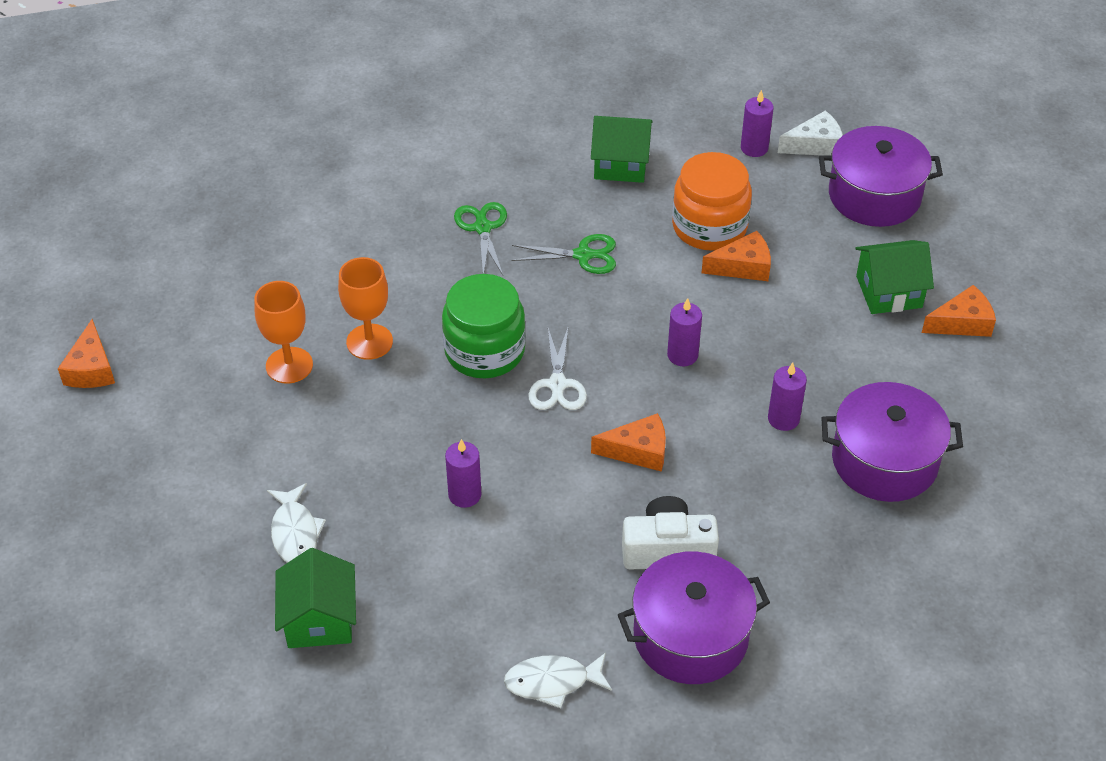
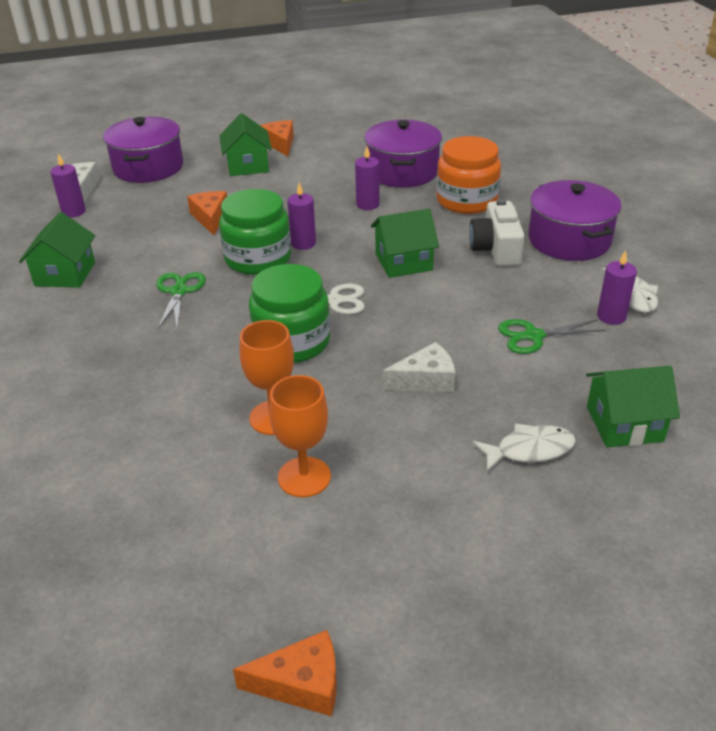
camera: 90 degrees left, 10 degrees down
purple candle [445,439,481,508] -> purple candle moved to [597,250,637,325]
green scissors [454,202,507,275] -> green scissors moved to [498,319,606,354]
orange cheese [591,413,666,472] -> green house [371,209,439,278]
orange jar [672,152,752,251] -> orange jar moved to [437,136,501,214]
none -> green jar [219,189,291,275]
none -> white cheese [383,342,455,392]

